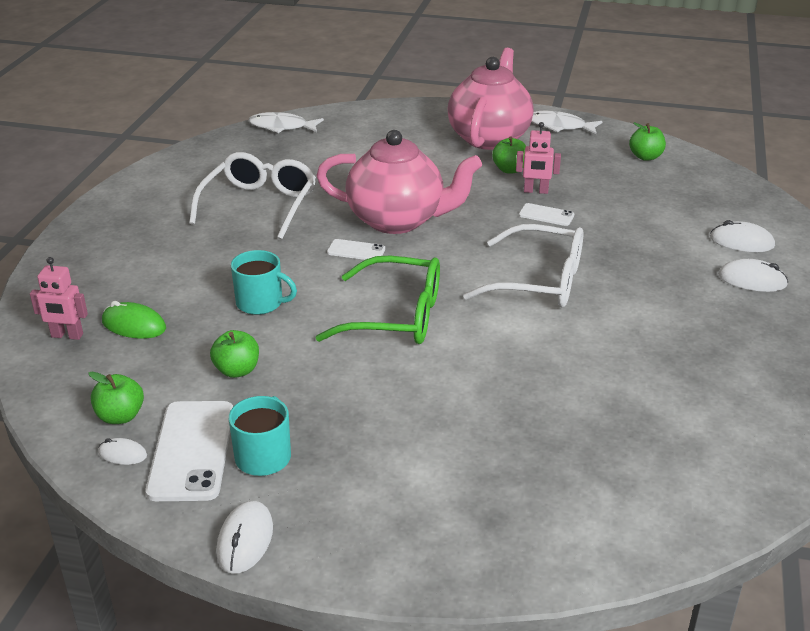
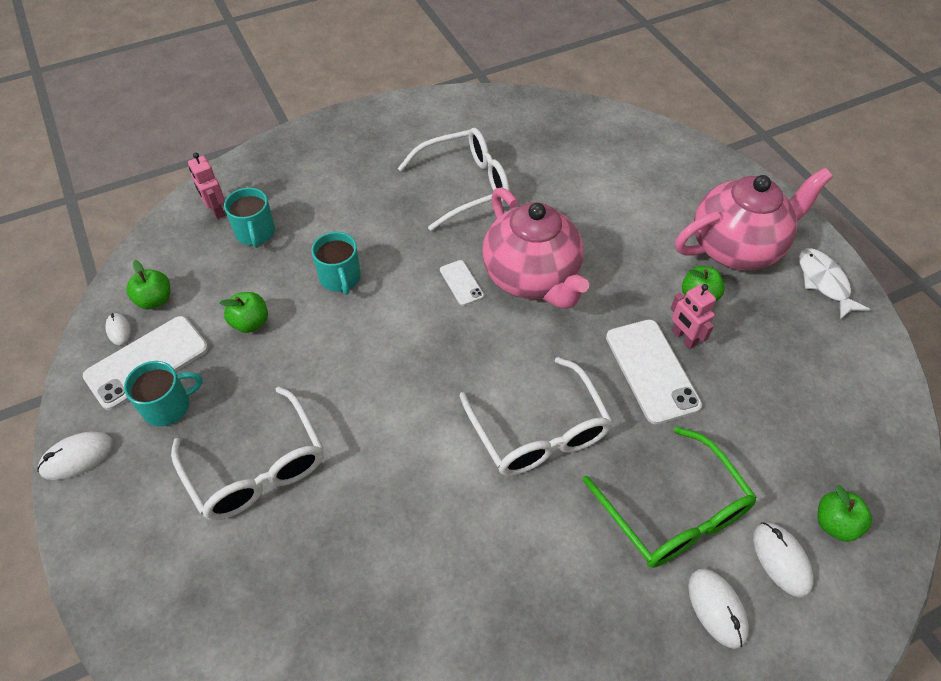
camera: 50 degrees right, 20 degrees up
green mouse [102,301,166,339] -> turquoise mug [224,188,275,248]
white fish [249,112,324,133] -> none
green glasses [315,256,440,344] -> green glasses moved to [583,427,757,568]
white phone [519,203,574,226] -> white phone [606,319,702,424], size x1.97
green apple [629,122,666,161] -> green apple moved to [818,485,872,542]
none -> white glasses [171,387,323,520]

